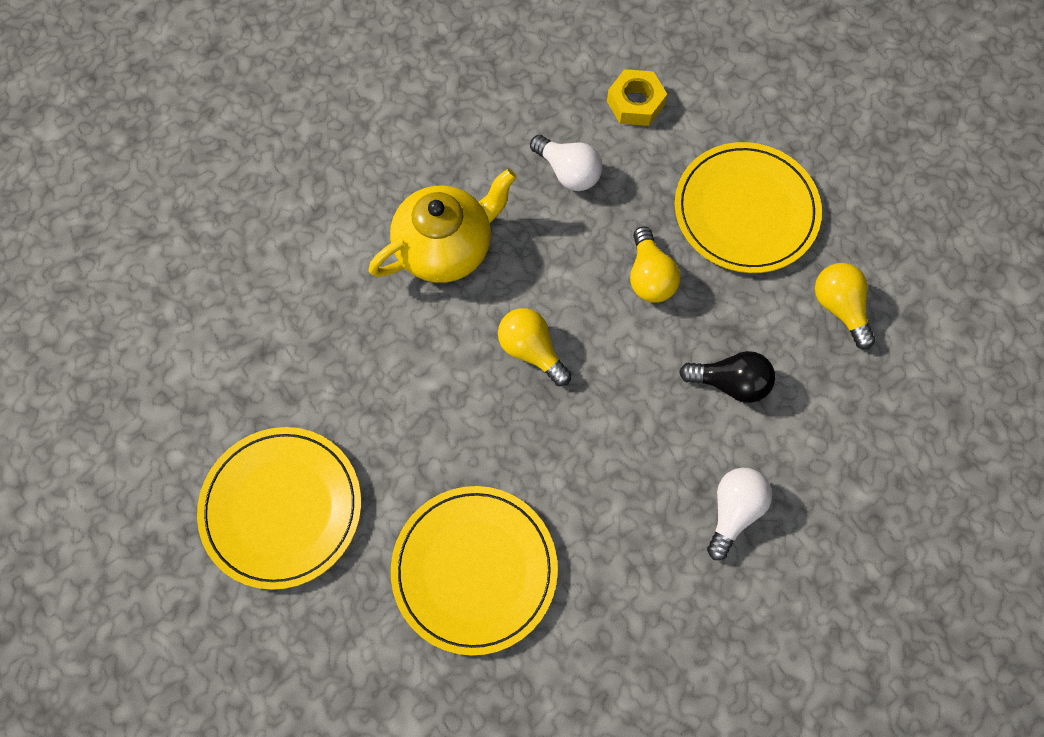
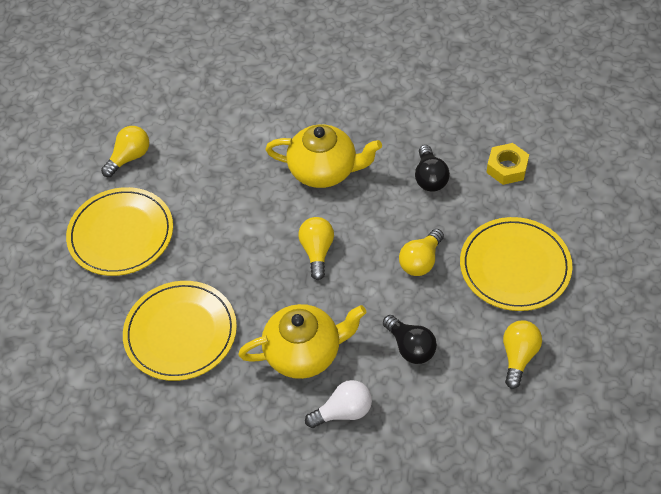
camera: 45 degrees right, 15 degrees down
white light bulb [530,135,602,191] -> black light bulb [415,145,450,192]
none -> yellow light bulb [101,126,149,177]
none -> yellow teapot [238,304,366,379]

